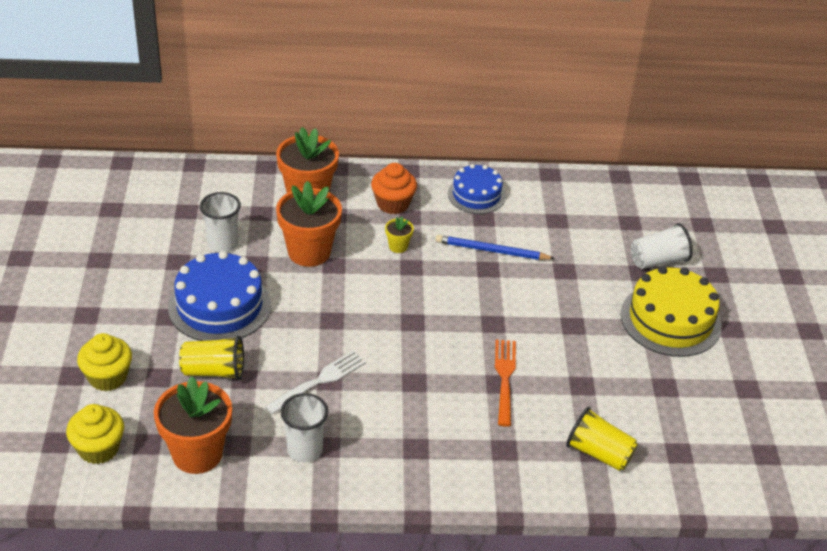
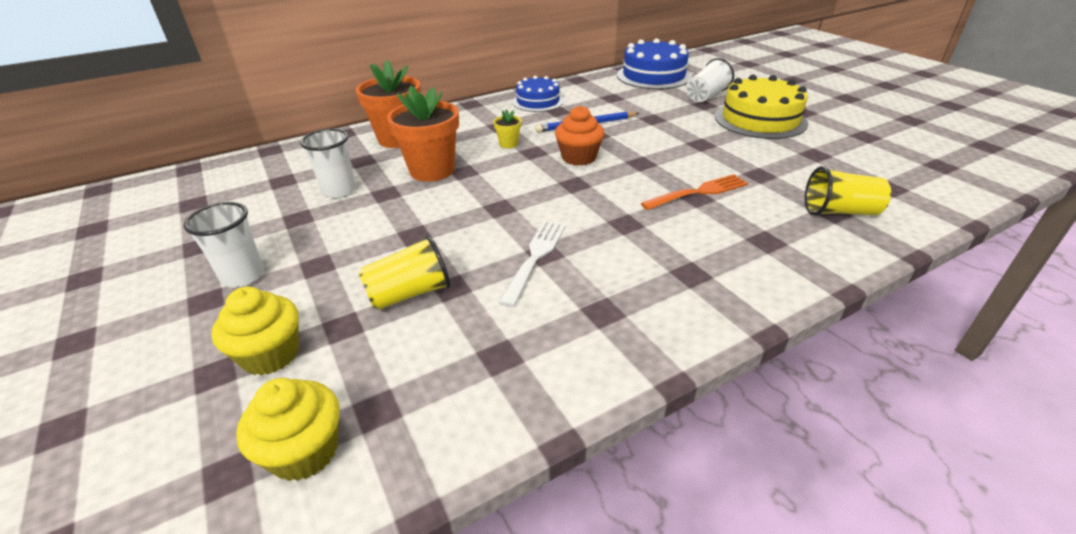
camera: 25 degrees left, 5 degrees down
orange flower pot [154,376,232,474] -> none
blue cake [168,251,271,341] -> blue cake moved to [617,38,692,89]
white cup [281,393,328,463] -> white cup moved to [183,202,264,288]
orange cupcake [371,163,417,214] -> orange cupcake moved to [555,106,605,166]
orange fork [495,340,516,427] -> orange fork turned 90 degrees clockwise [641,174,748,210]

